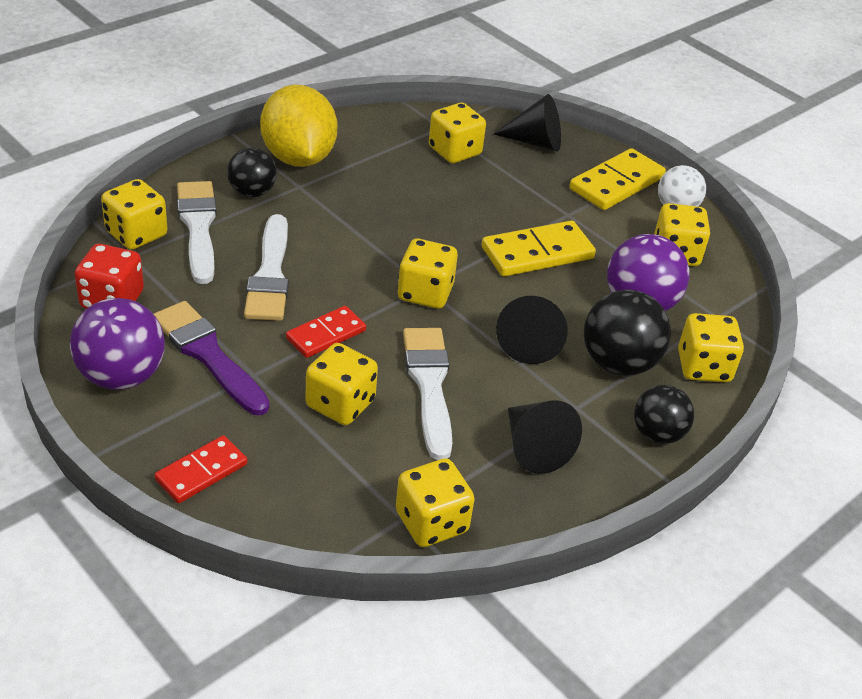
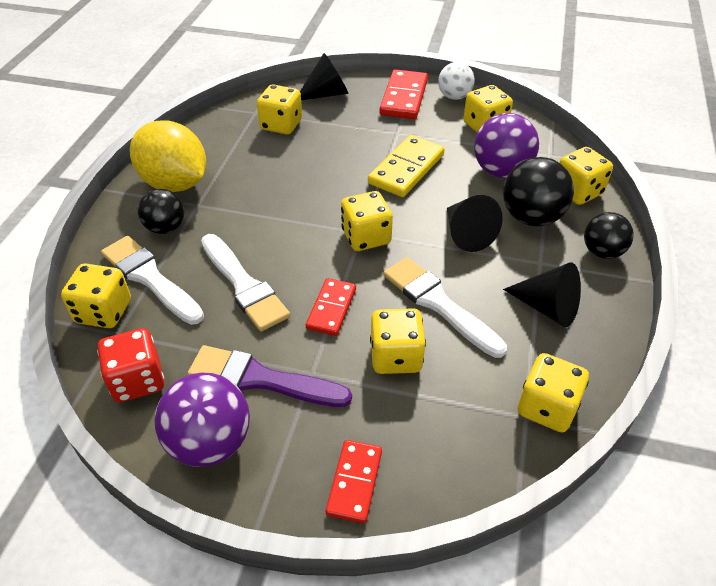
camera: 30 degrees left, 5 degrees up
yellow domino [569,148,666,210] -> red domino [379,69,428,119]

